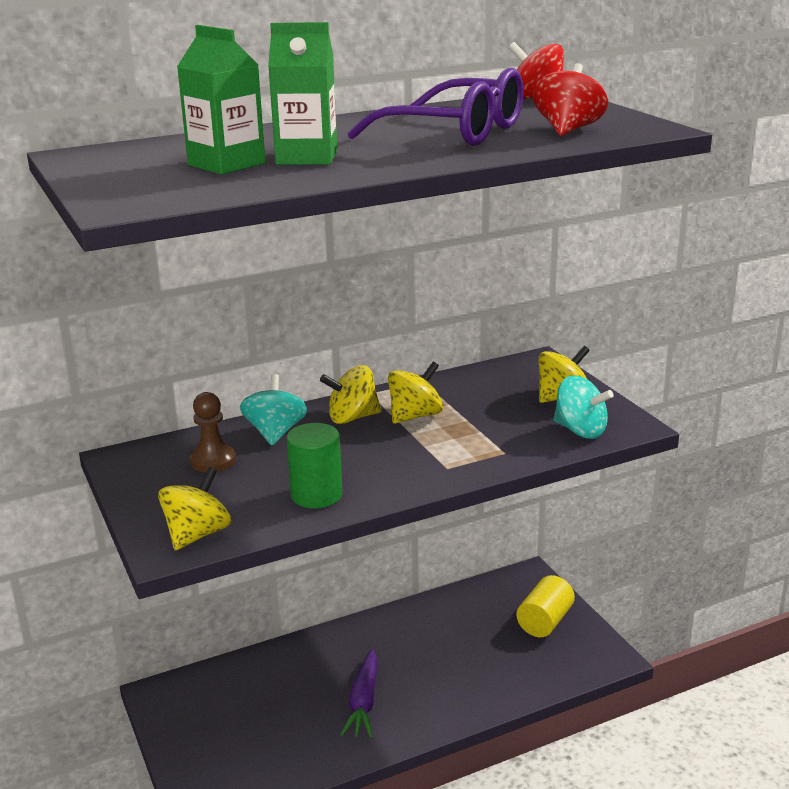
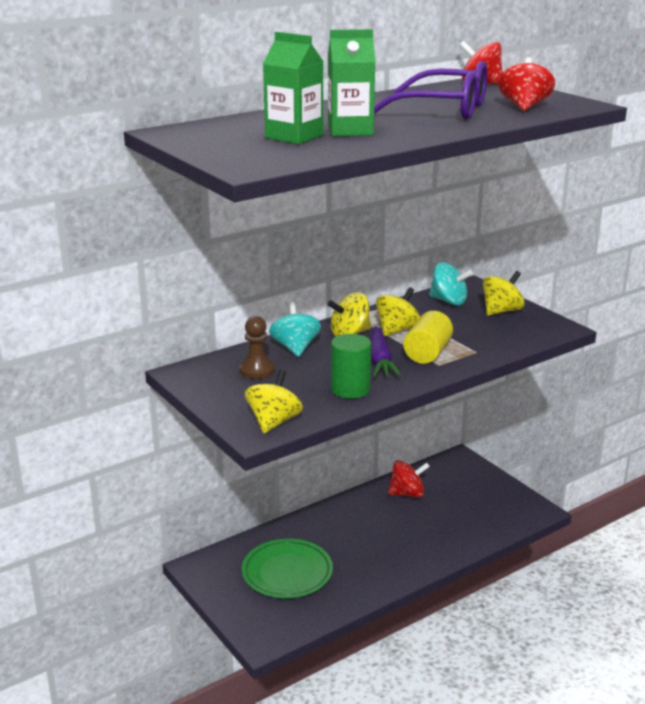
camera: 10 degrees left, 0 degrees up
purple carrot [341,648,377,738] -> purple carrot moved to [370,326,401,377]
yellow cylinder [516,575,575,637] -> yellow cylinder moved to [403,311,453,364]
turquoise spinning top [553,375,613,439] -> turquoise spinning top moved to [429,262,473,305]
none -> green plate [242,539,333,598]
none -> red spinning top [388,460,430,498]

